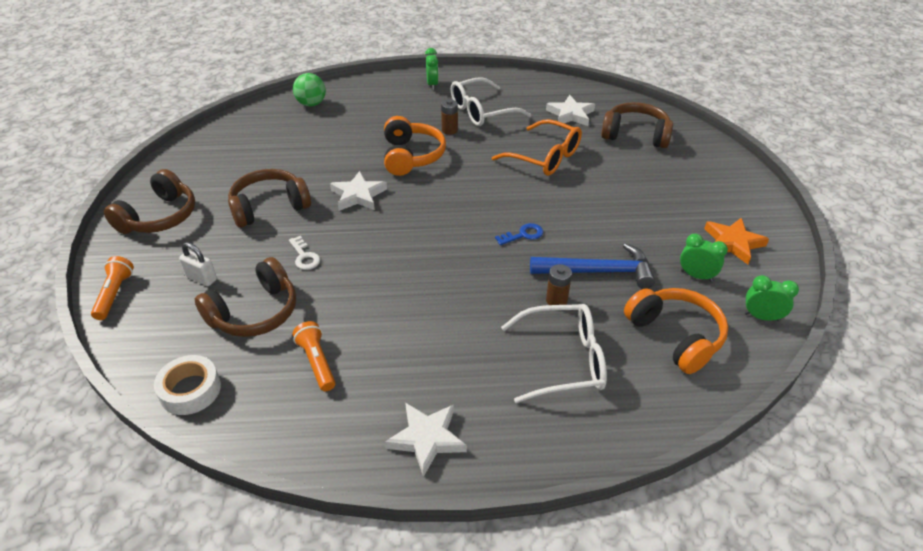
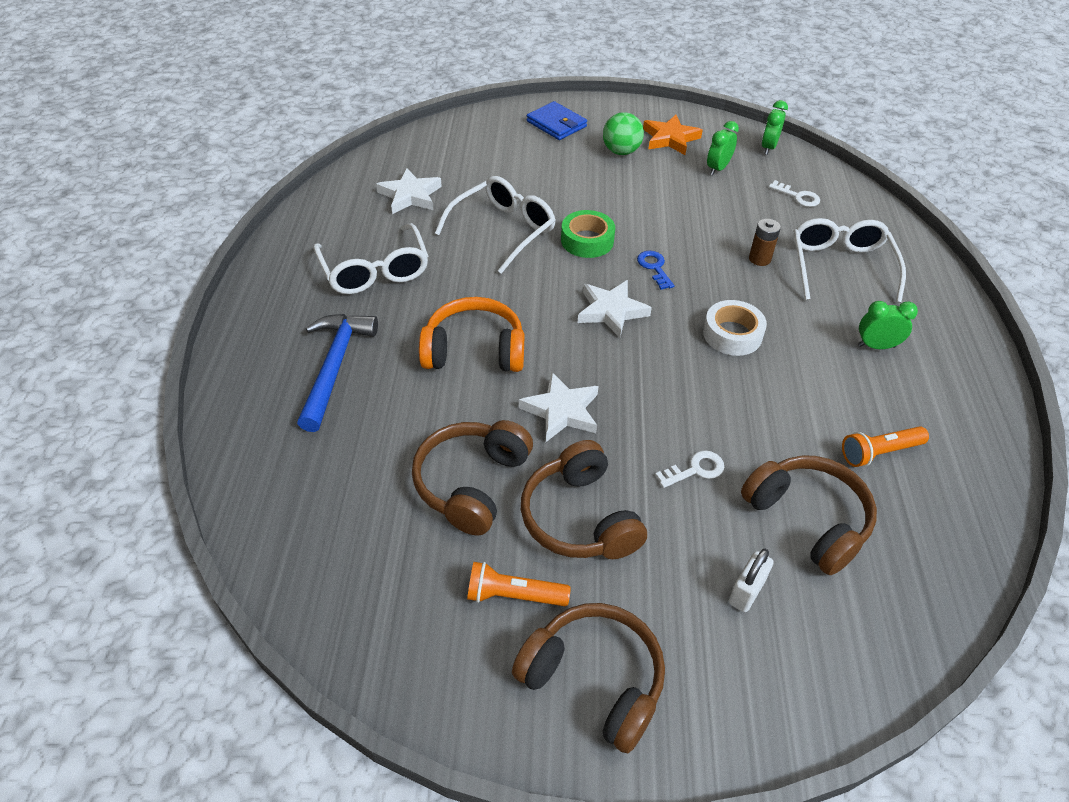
camera: 85 degrees left, 5 degrees up
orange flashlight [91,256,134,320] -> orange flashlight moved to [467,562,571,606]
white tape [154,355,221,415] -> white tape moved to [703,300,767,356]
green ball [293,73,326,106] -> green ball moved to [603,112,644,155]
white star [385,403,467,477] -> white star moved to [577,280,652,338]
green clock [425,48,439,90] -> green clock moved to [858,301,918,349]
brown battery [441,99,458,135] -> none
orange glasses [492,119,582,176] -> white glasses [435,176,556,274]
blue hammer [530,243,655,289] -> blue hammer moved to [297,314,378,432]
brown headphones [601,102,673,148] -> brown headphones moved to [412,420,533,536]
orange headphones [624,288,728,374] -> white key [769,180,820,207]
none -> blue wallet [527,101,587,140]
none -> green tape [561,210,615,258]

